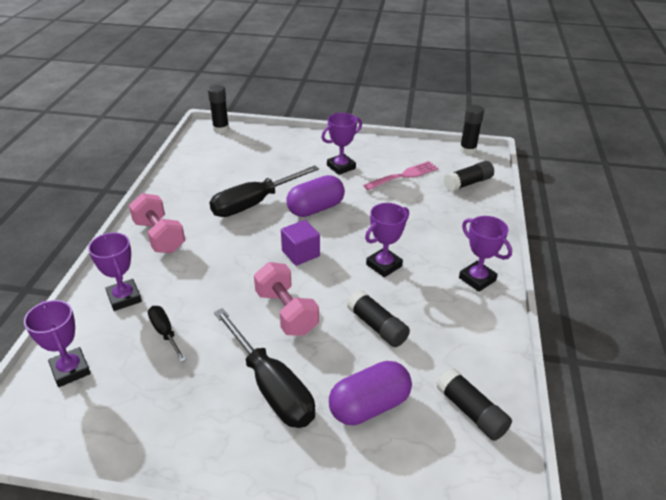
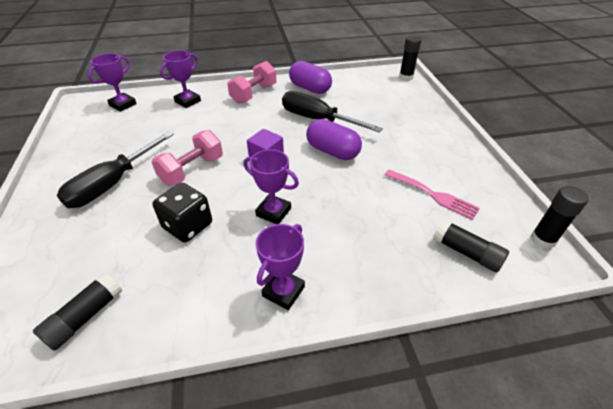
camera: 70 degrees right, 5 degrees up
black screwdriver [148,306,186,362] -> none
purple trophy [321,113,362,175] -> none
purple capsule [329,361,412,425] -> purple capsule moved to [289,61,332,94]
black glue stick [347,290,410,347] -> black dice [153,183,212,243]

